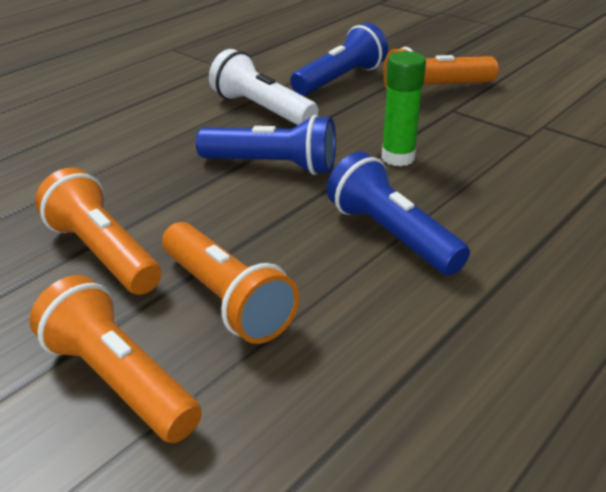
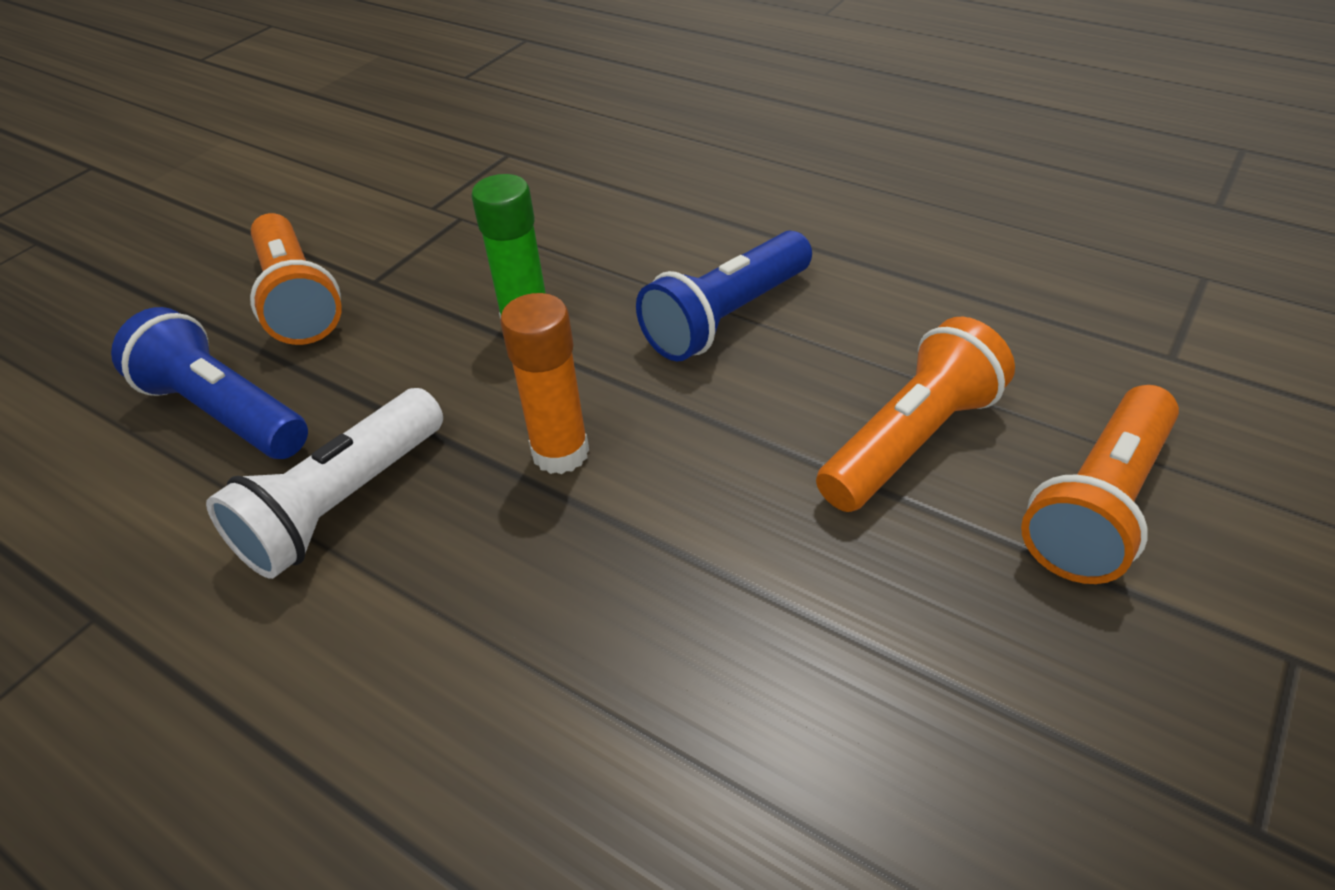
camera: 95 degrees left, 10 degrees up
orange flashlight [35,168,161,295] -> none
blue flashlight [196,115,336,175] -> orange glue stick [500,293,589,474]

